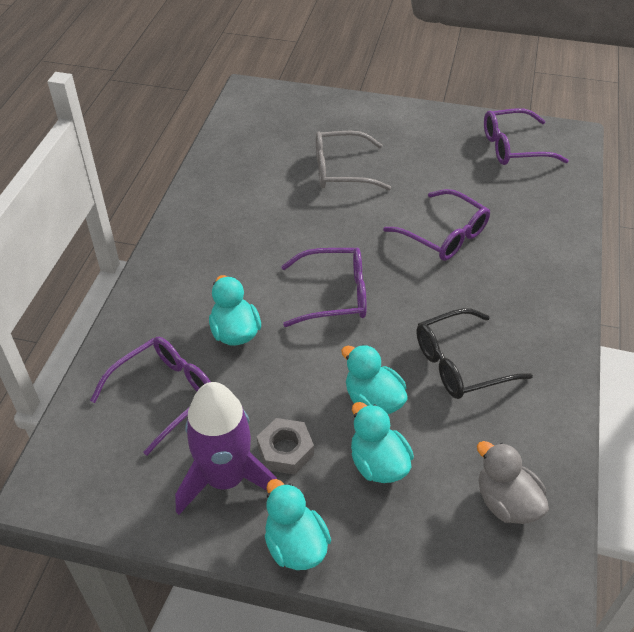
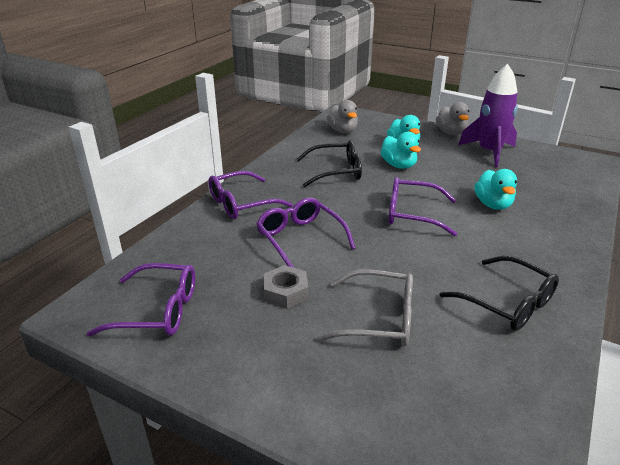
camera: 165 degrees left, 15 degrees down
purple glasses [90,337,211,455] -> purple glasses moved to [209,171,293,219]
grey nut [257,418,314,475] -> grey nut moved to [264,265,308,309]
turquoise duck [265,479,331,570] -> grey duck [436,102,469,135]
none -> black glasses [440,256,559,331]

